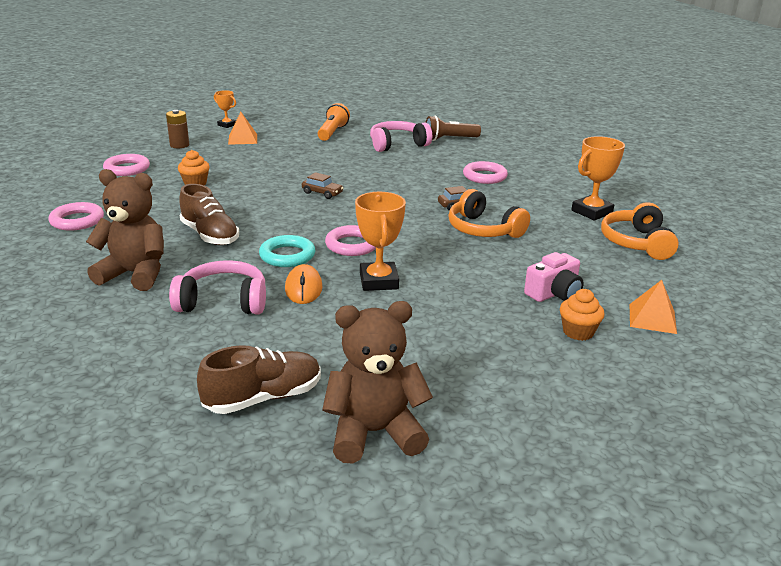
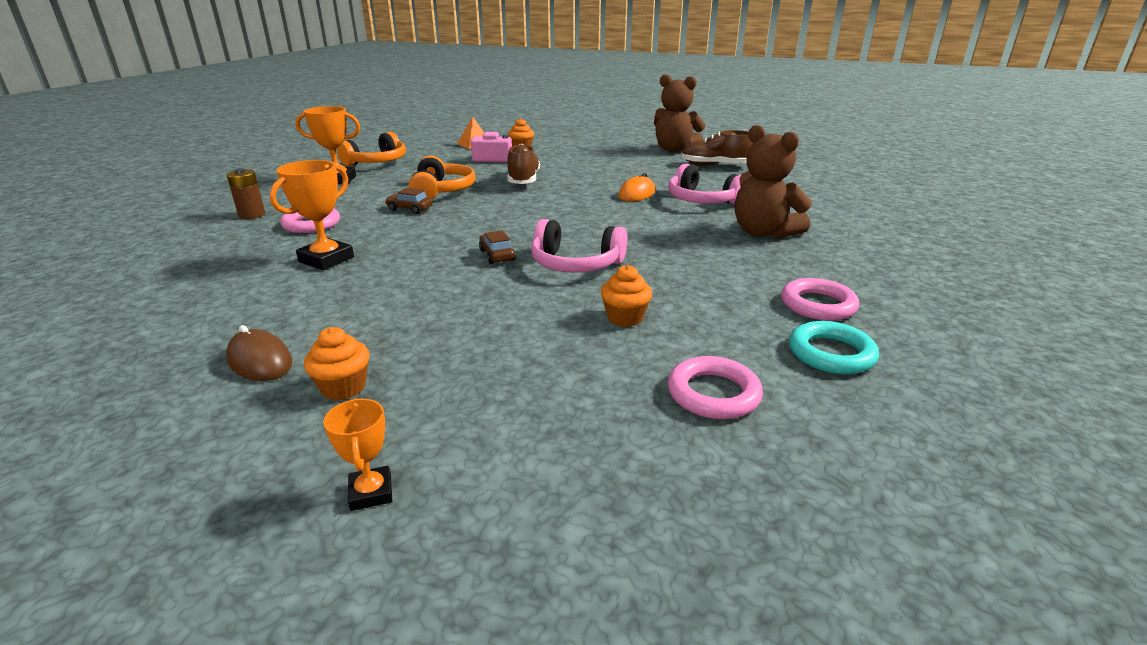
camera: 140 degrees left, 0 degrees up
brown battery [166,110,189,148] -> brown battery moved to [227,168,265,219]
brown shoe [179,184,239,245] -> brown shoe moved to [507,144,540,184]
orange pyramid [228,112,257,145] -> none
turquoise ring [259,235,315,267] -> turquoise ring moved to [789,321,879,374]
orange flashlight [318,103,350,141] -> brown mouse [226,325,292,381]
pink ring [325,225,376,256] -> none
orange trophy [355,192,406,291] -> orange trophy moved to [269,160,354,270]
pink headphones [370,121,432,152] -> pink headphones moved to [531,219,627,273]
brown flashlight [425,116,481,141] -> none
none -> orange cupcake [304,327,370,401]

